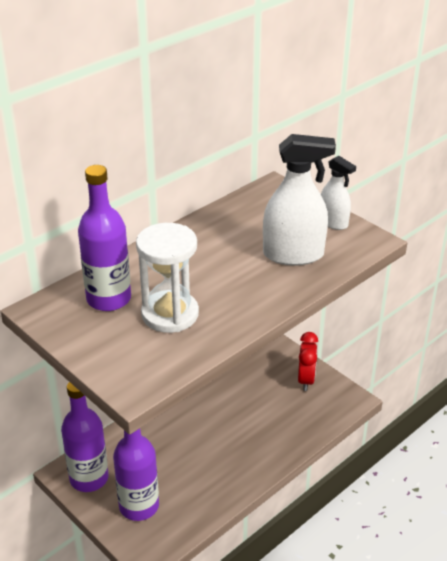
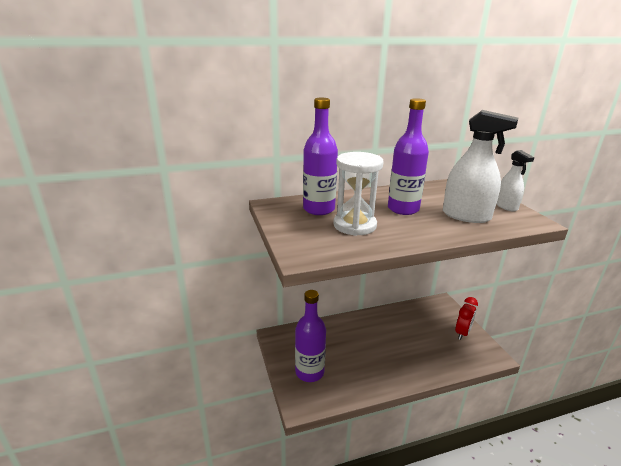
camera: 25 degrees right, 10 degrees down
purple bottle [61,382,108,492] -> purple bottle moved to [388,98,429,215]

